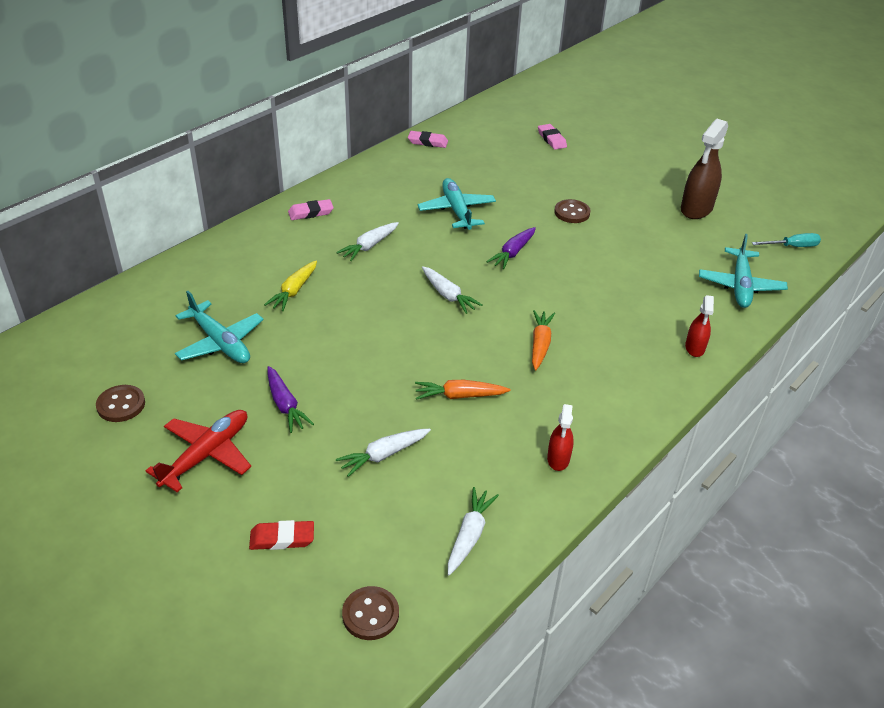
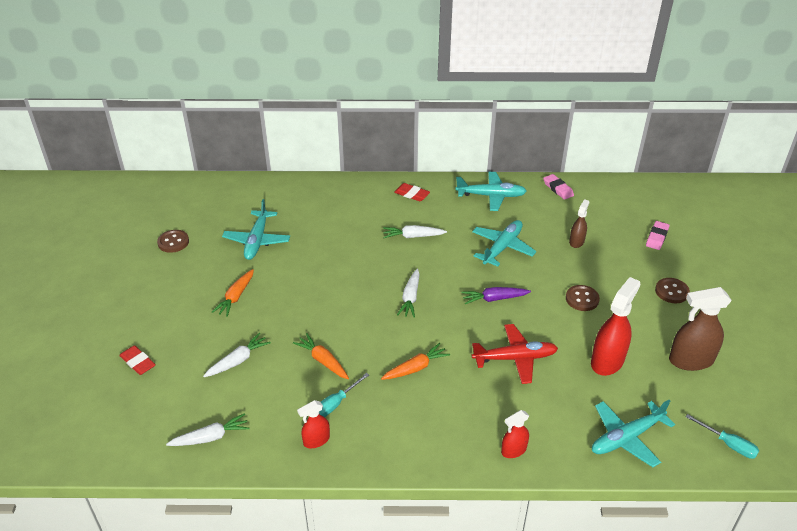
camera: 50 degrees right, 0 degrees up
red plane [146,410,251,492] -> red plane moved to [472,324,558,384]
yellow carrot [264,261,317,311] -> none
purple carrot [267,366,314,433] -> orange carrot [212,269,254,317]
pink eraser [288,199,334,220] -> red eraser [394,183,430,201]
white carrot [336,429,431,477] -> white carrot turned 120 degrees clockwise [203,333,271,377]
brown button [342,586,399,640] -> brown button moved to [655,278,690,303]
none -> turquoise screwdriver [319,373,369,417]
none -> turquoise plane [456,172,527,211]
none -> brown spray bottle [569,199,589,248]
none -> red spray bottle [591,277,640,376]

